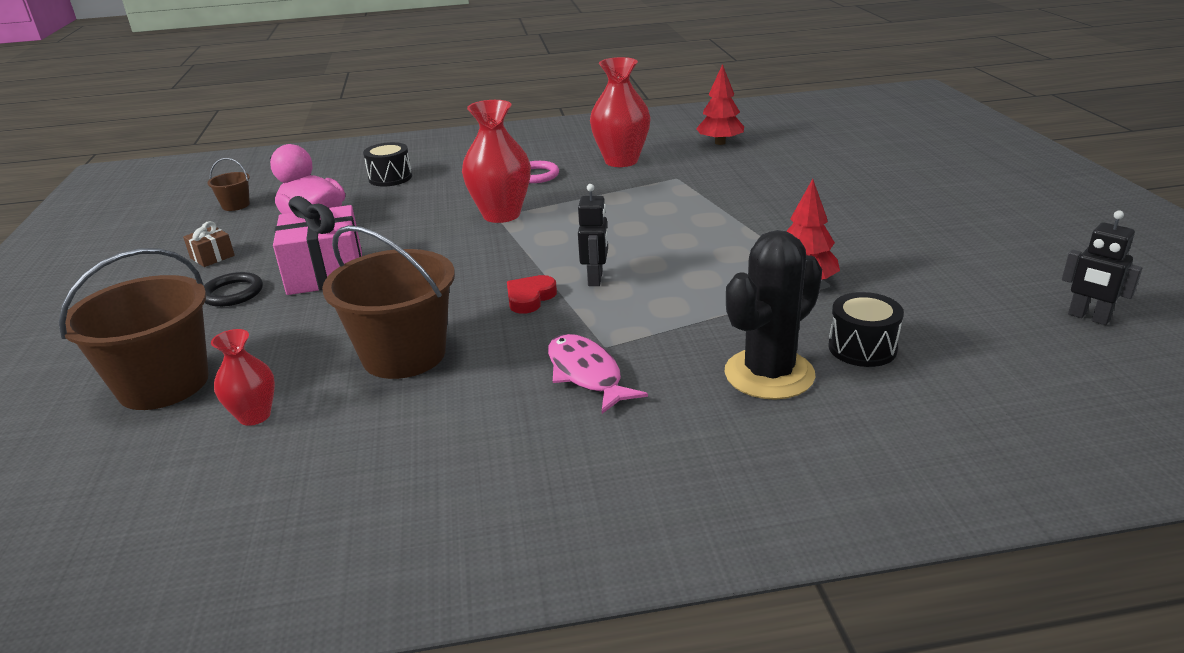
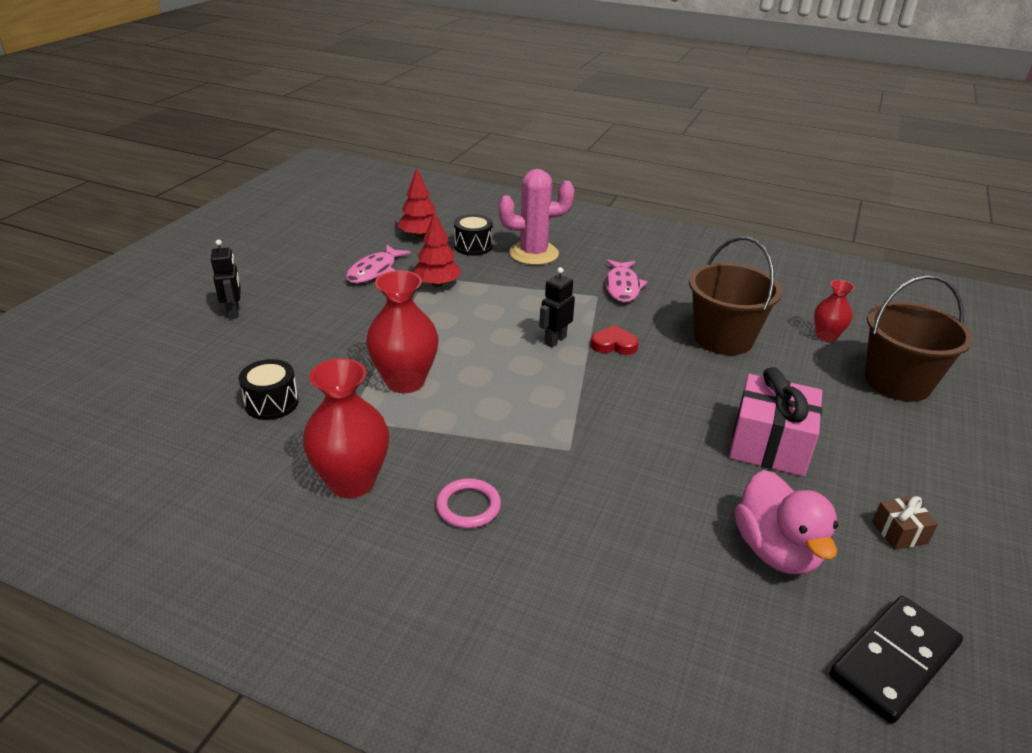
camera: 150 degrees left, 5 degrees up
black ring [204,272,263,307] -> none
brown bucket [207,158,250,211] -> black domino [830,596,963,724]
black drum [363,142,412,186] -> black drum moved to [239,359,299,420]
red vase [462,100,531,223] -> red vase moved to [366,270,439,393]
red heart [507,275,557,314] -> red heart turned 150 degrees counterclockwise [591,325,639,355]
red tree [696,64,744,145] -> red tree moved to [397,168,440,238]
black cactus [725,230,822,400] -> pink cactus [498,169,575,265]
black robot [1062,210,1142,325] -> black robot moved to [211,240,241,319]
none -> pink fish [346,245,411,283]

